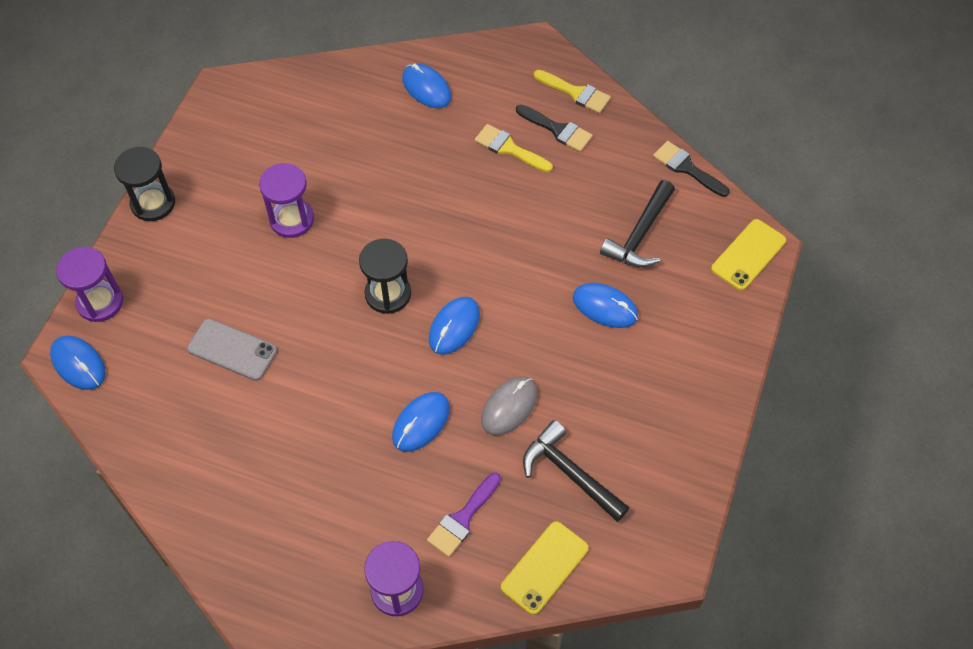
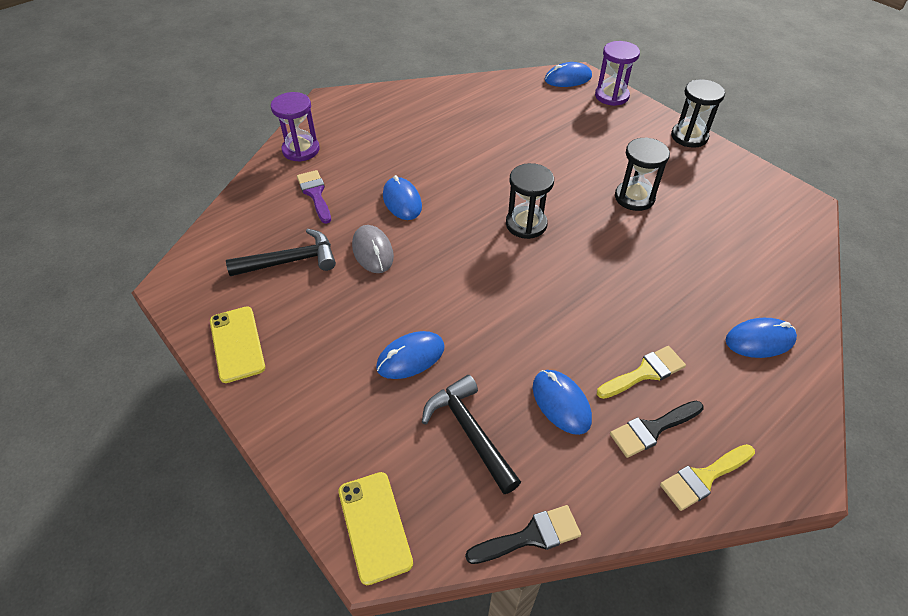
camera: 120 degrees right, 10 degrees down
grey phone [187,318,277,381] -> none
purple hourglass [259,163,314,238] -> black hourglass [615,137,670,211]
blue mouse [429,297,480,355] -> blue mouse moved to [533,370,592,435]
yellow phone [501,521,589,615] -> yellow phone moved to [210,306,265,383]

